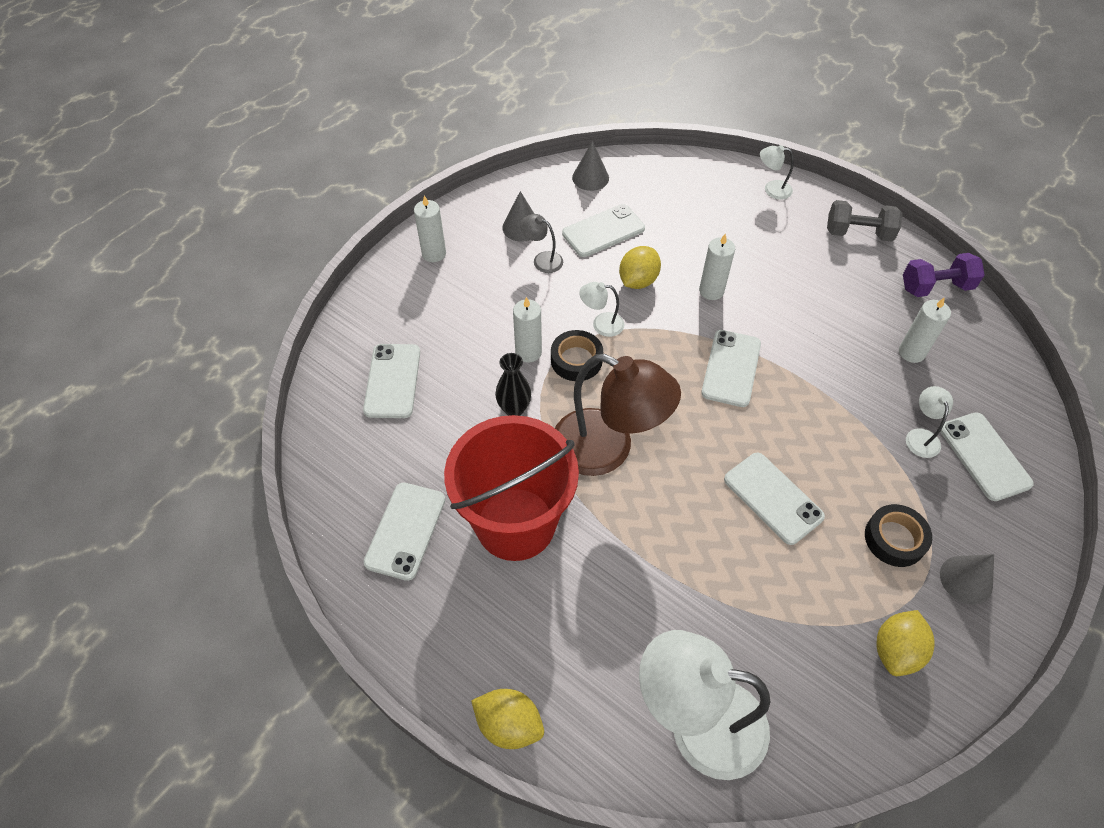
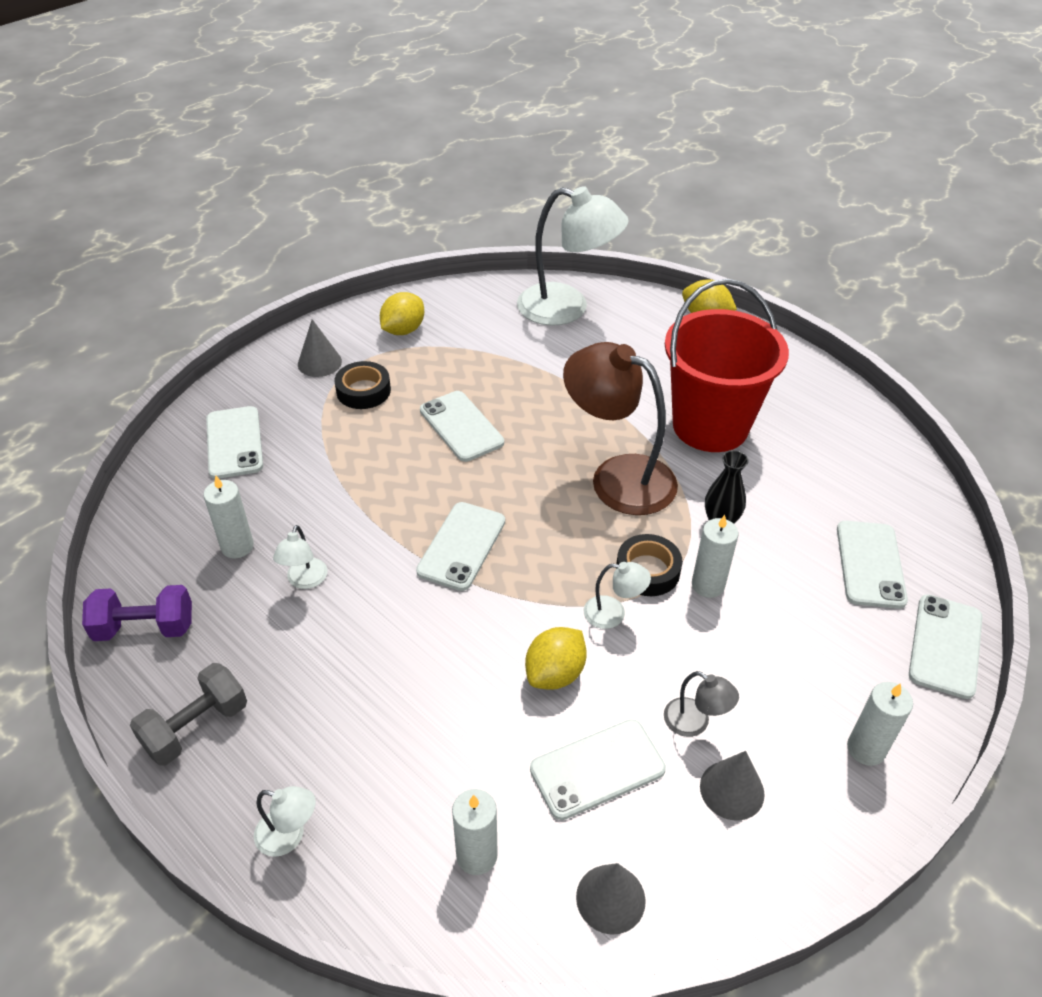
camera: 175 degrees left, 10 degrees down
white phone [364,483,445,581] -> white phone moved to [909,594,982,699]
white candle [699,234,735,300] -> white candle moved to [452,789,498,875]
grey dumbbell [827,200,902,242] -> grey dumbbell turned 60 degrees counterclockwise [130,663,247,766]
white lamp [906,386,953,458] -> white lamp moved to [273,525,328,589]

